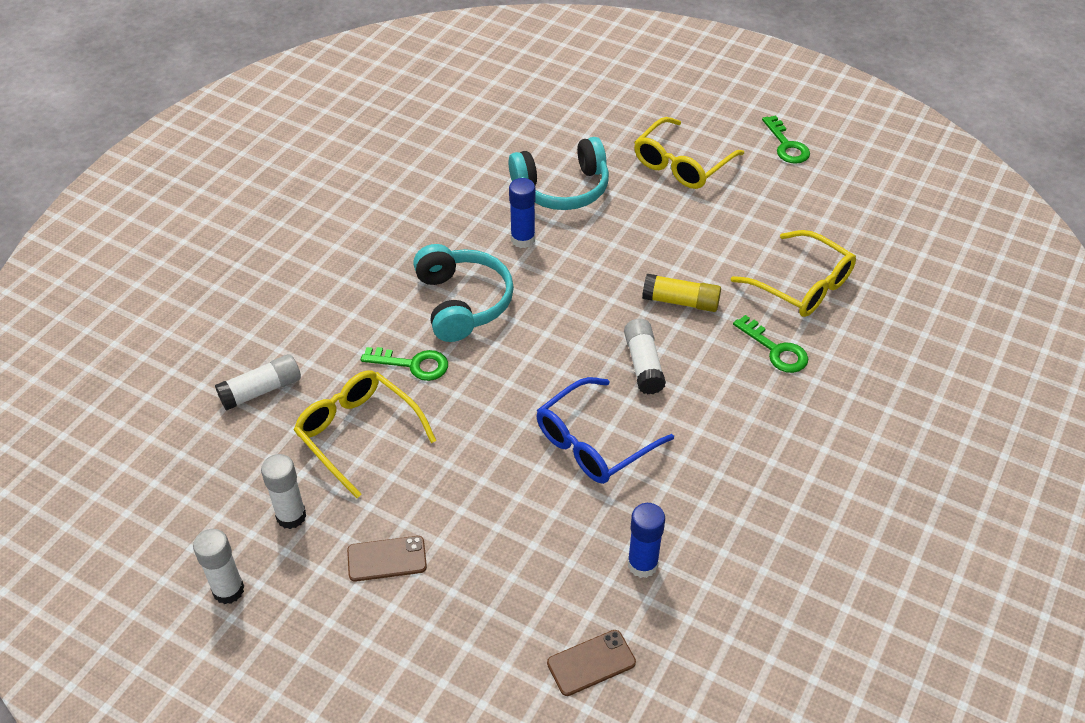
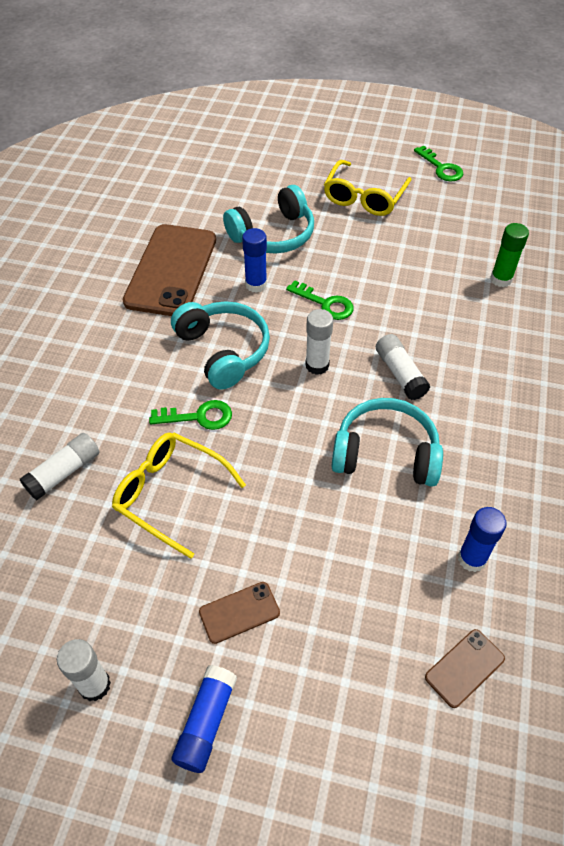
camera: 15 degrees left, 5 degrees up
white glue stick [261,454,306,529] -> white glue stick moved to [305,309,333,375]
blue glasses [537,377,674,484] -> turquoise headphones [331,398,443,487]
yellow glue stick [642,274,721,312] -> none
yellow glasses [731,230,856,317] -> green glue stick [490,223,529,287]
green key [733,315,808,373] -> green key moved to [286,280,354,320]
none -> brown phone [123,224,216,316]
none -> blue glue stick [172,665,237,773]

